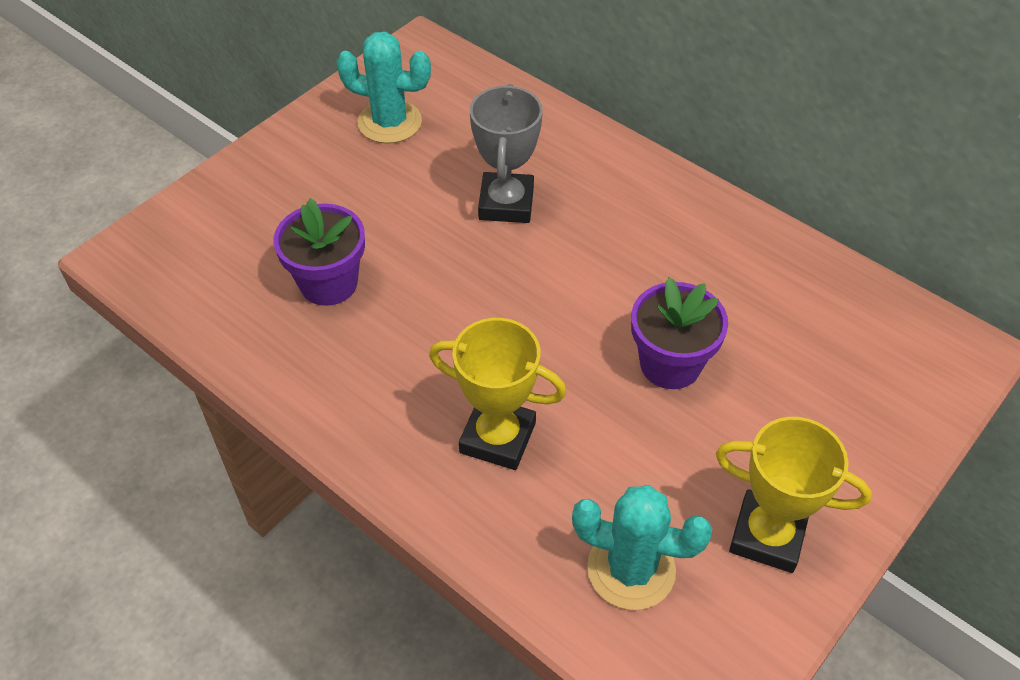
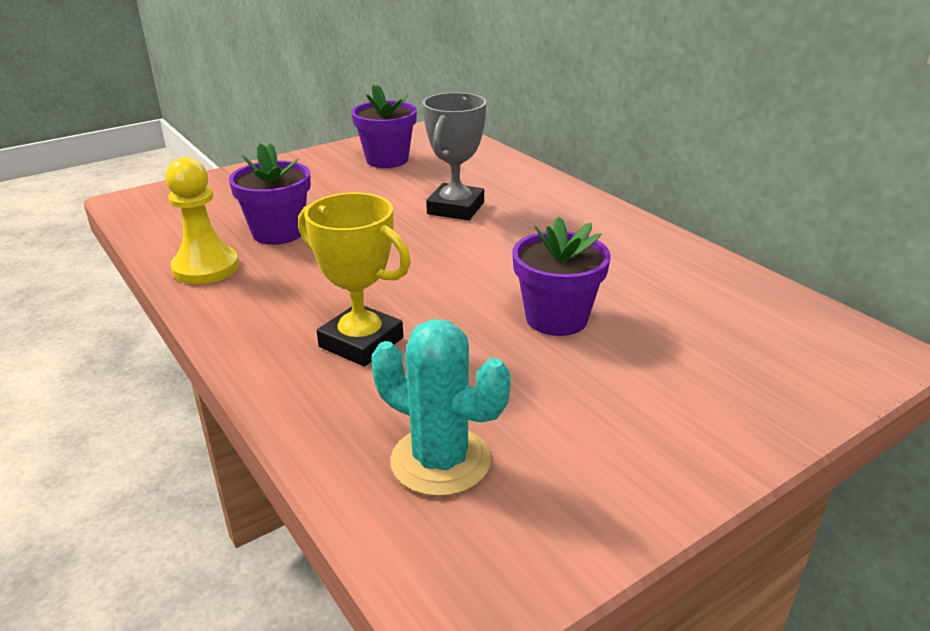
camera: 15 degrees right, 20 degrees down
turquoise cactus [336,32,431,144] -> purple flower pot [351,85,417,168]
yellow trophy [716,417,872,573] -> none
none -> yellow pawn [165,157,239,284]

